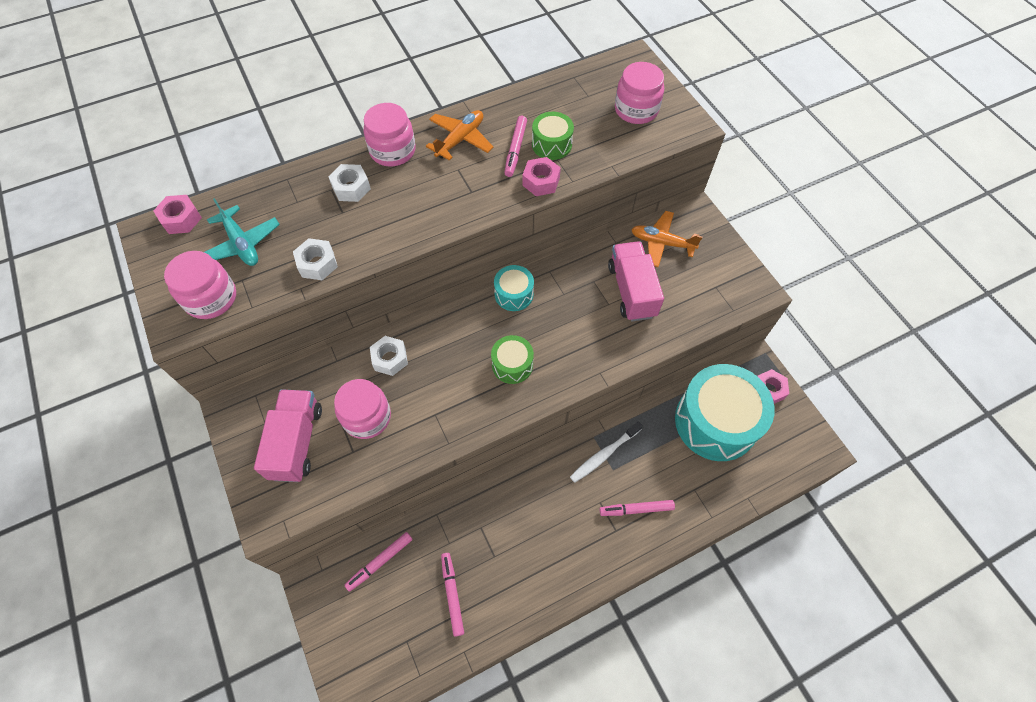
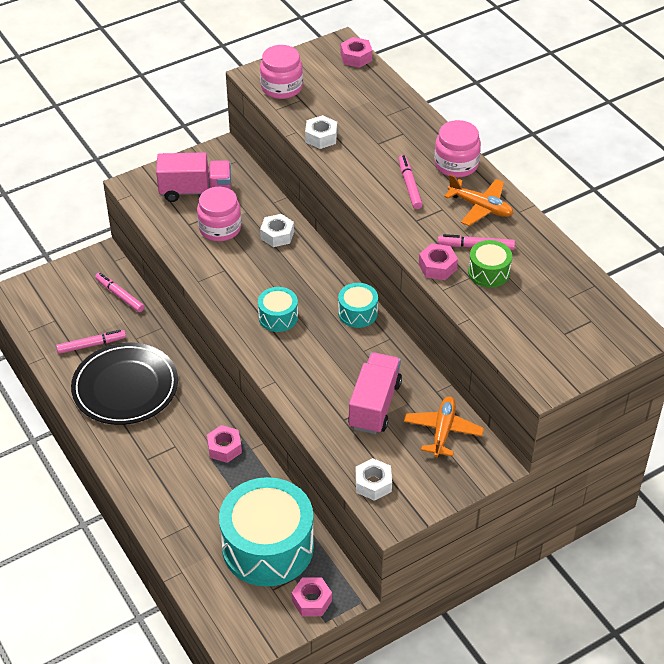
camera: 85 degrees right, 15 degrees down
turquoise plane [204,198,280,266] -> none
white nut [328,164,371,202] -> white nut moved to [355,458,392,501]
green drum [491,335,534,384] -> turquoise drum [258,287,298,332]
white toothbrush [570,421,643,483] -> pink nut [207,425,242,463]
pink marker [600,500,675,516] -> pink marker moved to [399,155,423,209]
pink truck [608,241,664,321] -> pink truck turned 60 degrees counterclockwise [348,352,402,434]
pink jar [615,62,664,124] -> none
none -> black plate [71,343,178,425]

